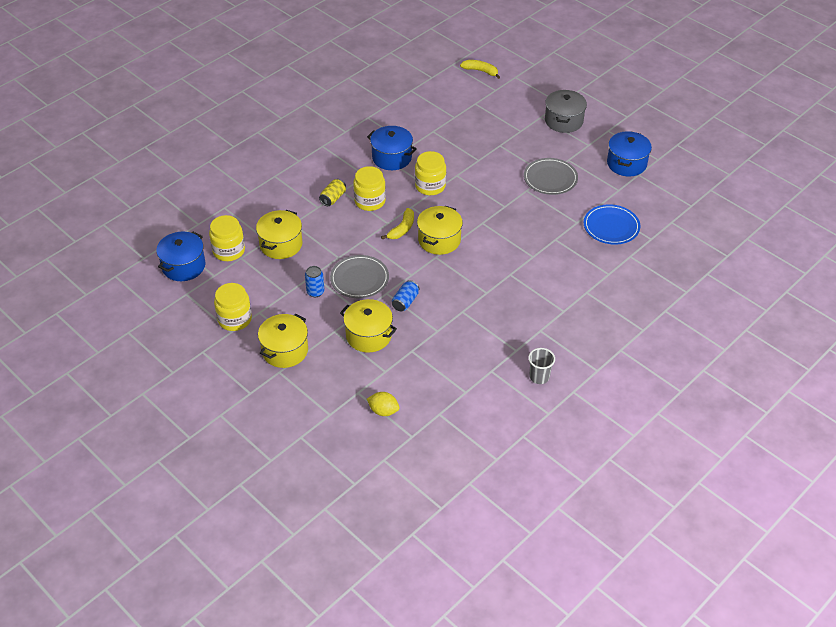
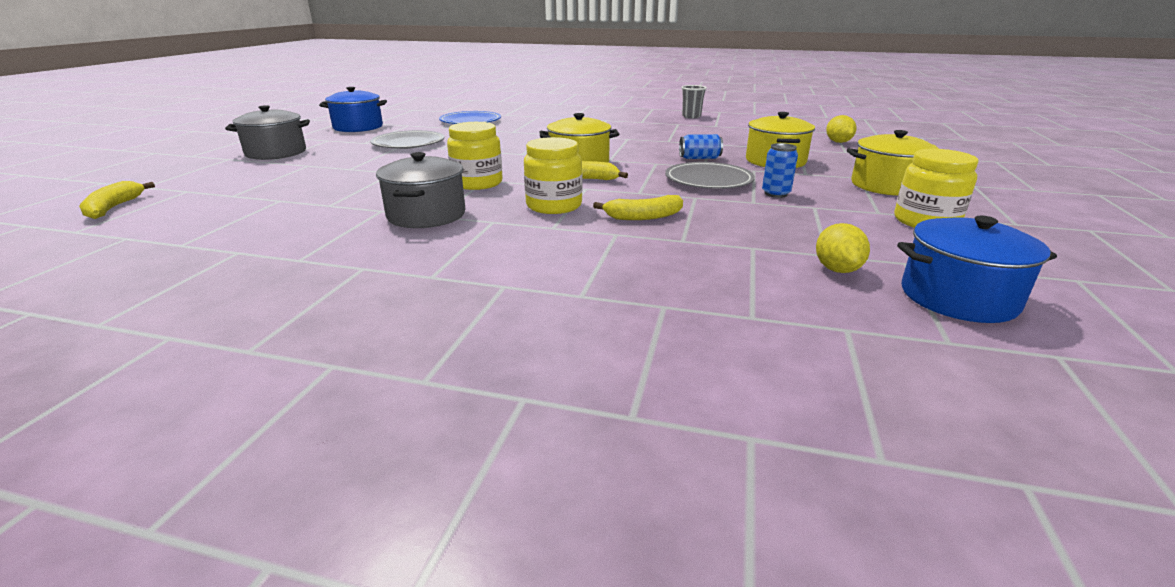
camera: 120 degrees left, 20 degrees down
yellow jar [209,215,245,261] -> yellow lemon [816,223,870,273]
yellow pot [256,210,302,259] -> none
yellow can [319,179,346,206] -> none
blue pot [367,126,417,170] -> grey pot [376,152,465,228]
none -> yellow banana [593,195,683,220]

